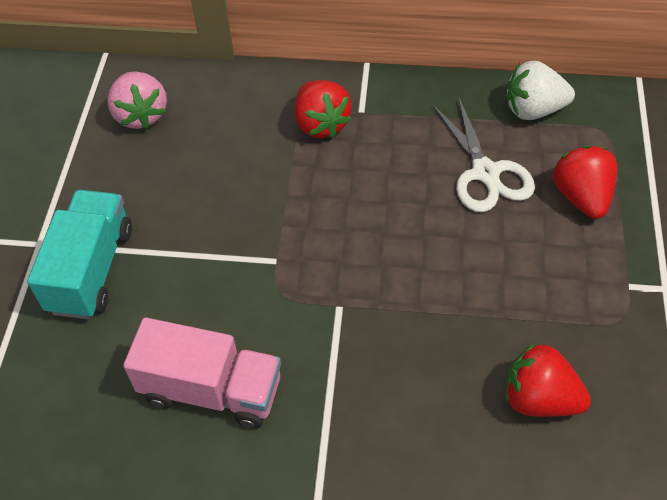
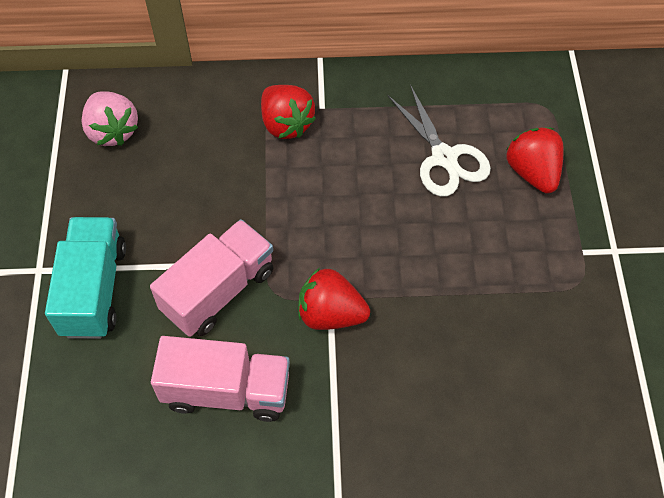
camera: 10 degrees left, 5 degrees up
red strawberry [505,343,591,417] -> red strawberry moved to [298,268,370,330]
white strawberry [507,61,575,120] -> none
none -> pink truck [150,219,274,337]

